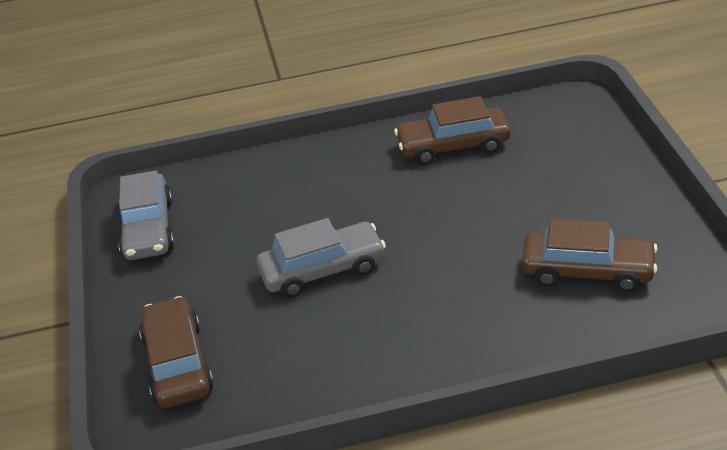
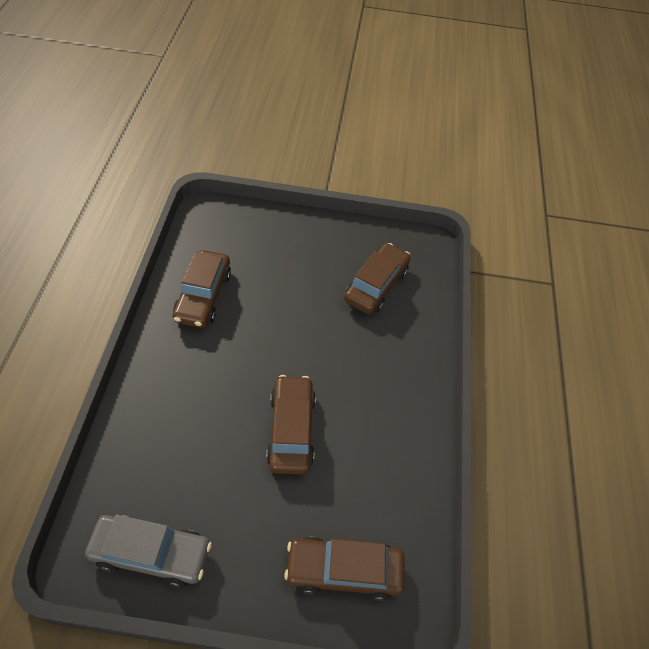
camera: 80 degrees left, 15 degrees up
grey car [256,218,386,298] -> brown car [266,375,316,474]

